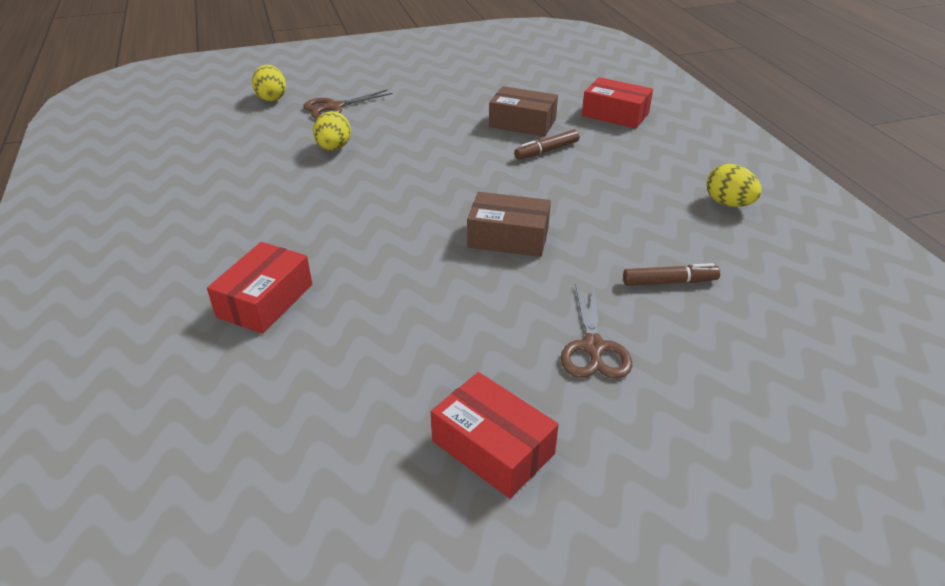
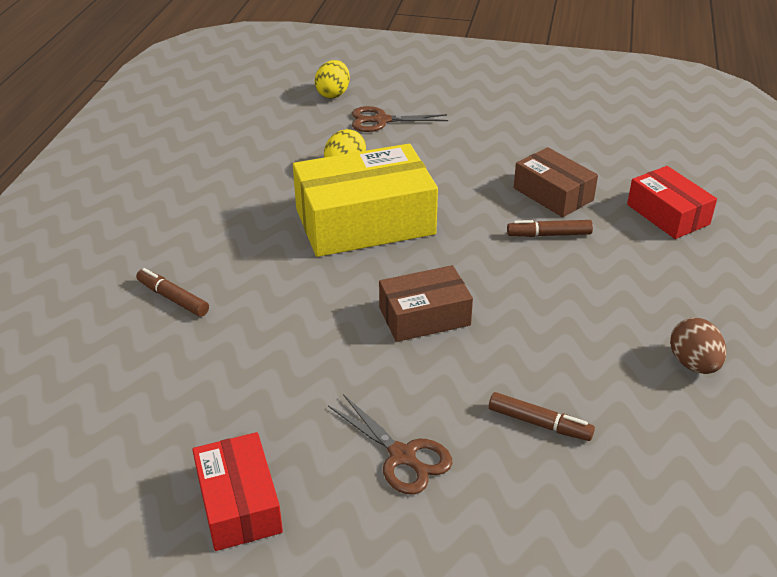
camera: 30 degrees right, 0 degrees up
red box [207,242,312,334] -> brown marker [136,268,209,317]
brown box [467,192,551,257] -> brown box turned 60 degrees counterclockwise [379,265,473,342]
brown scissors [561,283,632,379] -> brown scissors turned 75 degrees counterclockwise [328,394,453,495]
yellow egg [706,164,762,207] -> brown egg [670,317,726,374]
none -> yellow box [293,144,438,257]

